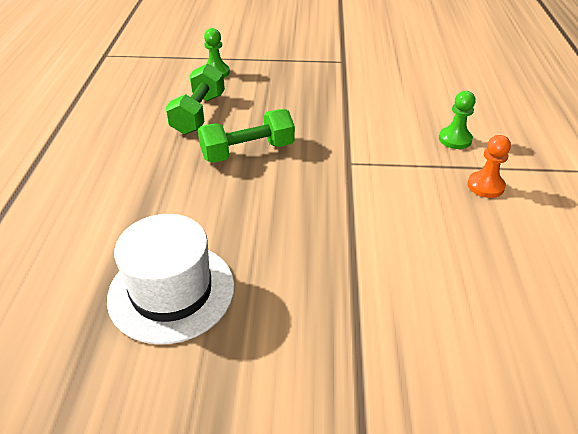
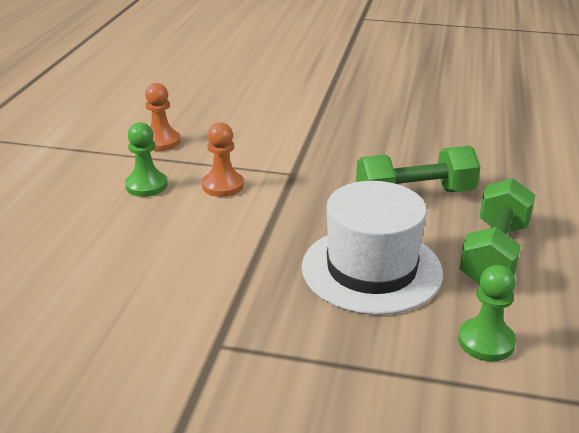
camera: 170 degrees left, 10 degrees down
white hat [107,214,235,345] -> white hat moved to [302,181,443,315]
none -> orange pawn [202,122,244,197]

